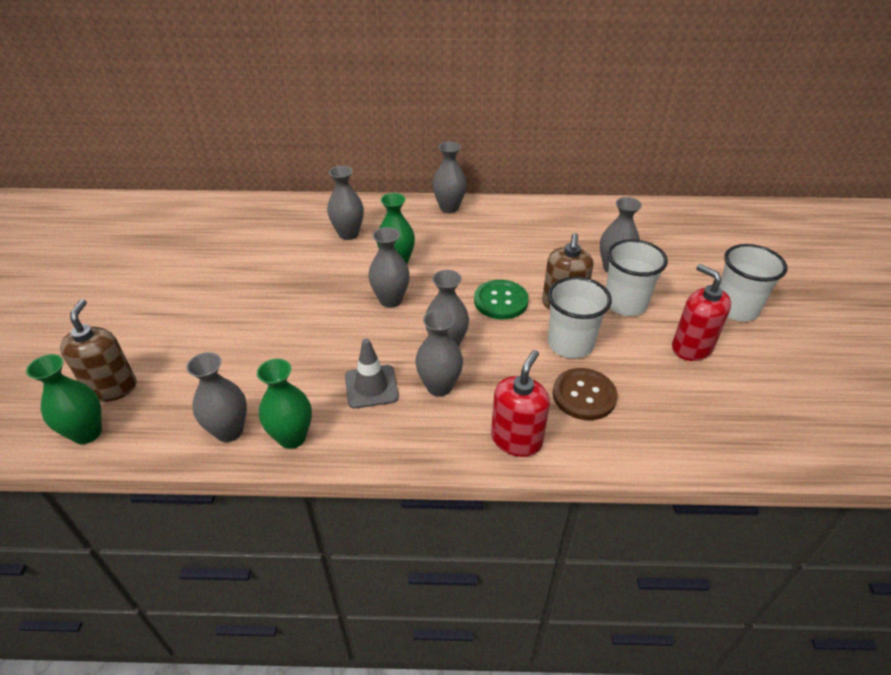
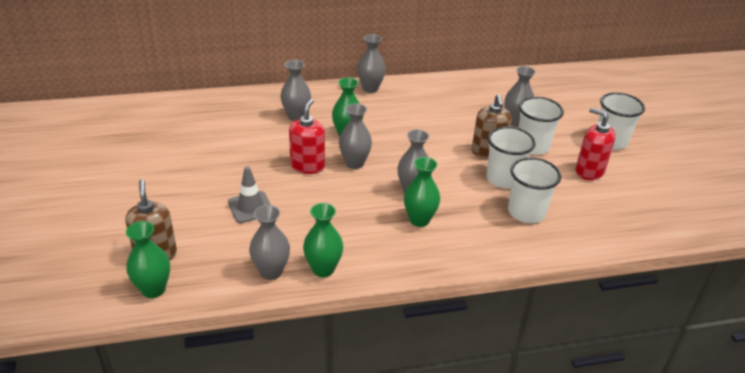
camera: 15 degrees left, 5 degrees down
grey traffic cone [345,338,399,409] -> grey traffic cone moved to [228,166,271,223]
grey vase [415,309,463,397] -> green vase [404,157,440,227]
green button [474,280,529,320] -> none
red soap dispenser [491,350,550,457] -> red soap dispenser moved to [289,99,325,174]
brown button [553,368,617,420] -> white cup [508,157,561,223]

